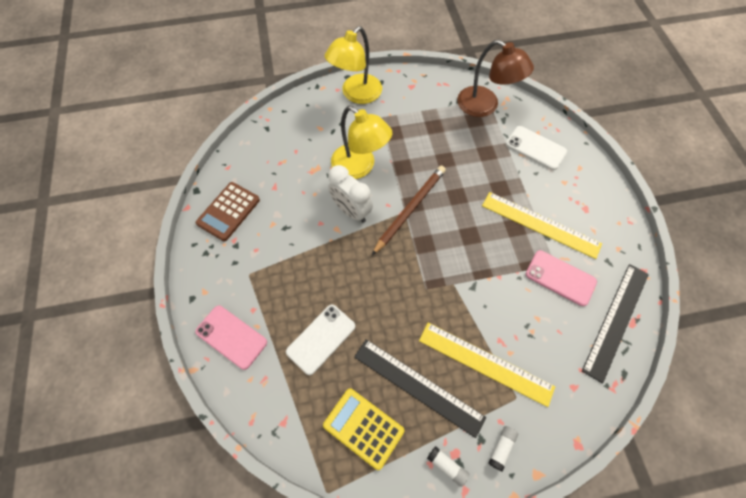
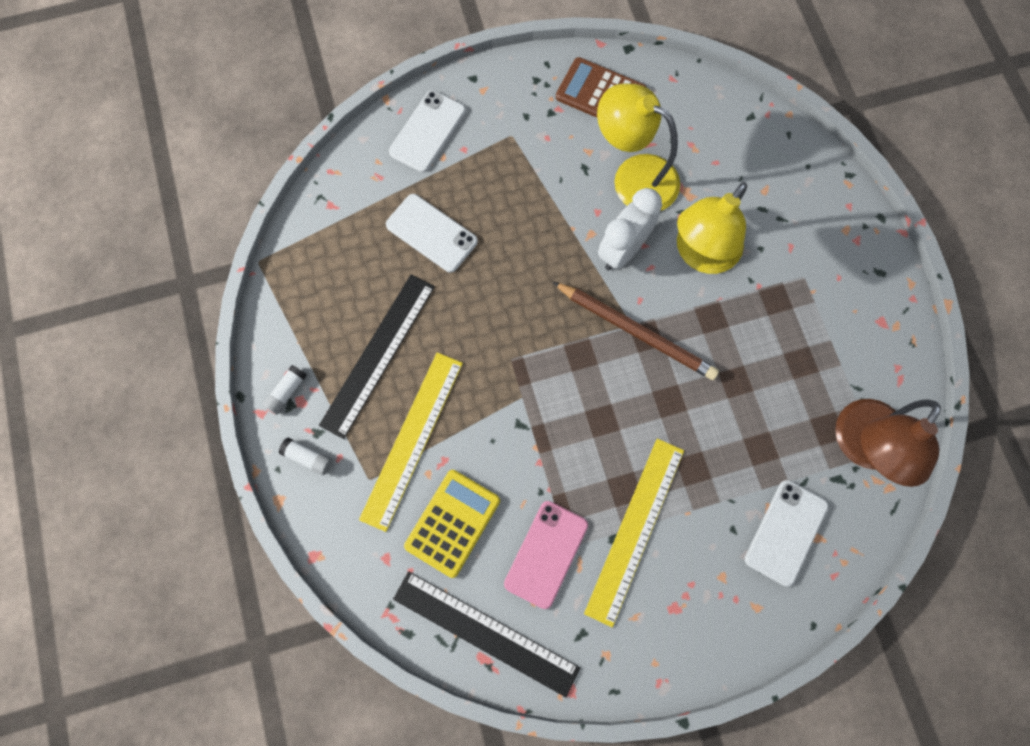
camera: 85 degrees right, 10 degrees up
pink phone [195,306,267,370] -> white phone [389,90,466,172]
yellow calculator [323,388,405,470] -> yellow calculator moved to [404,470,500,578]
yellow lamp [325,26,382,104] -> yellow lamp moved to [597,83,680,211]

